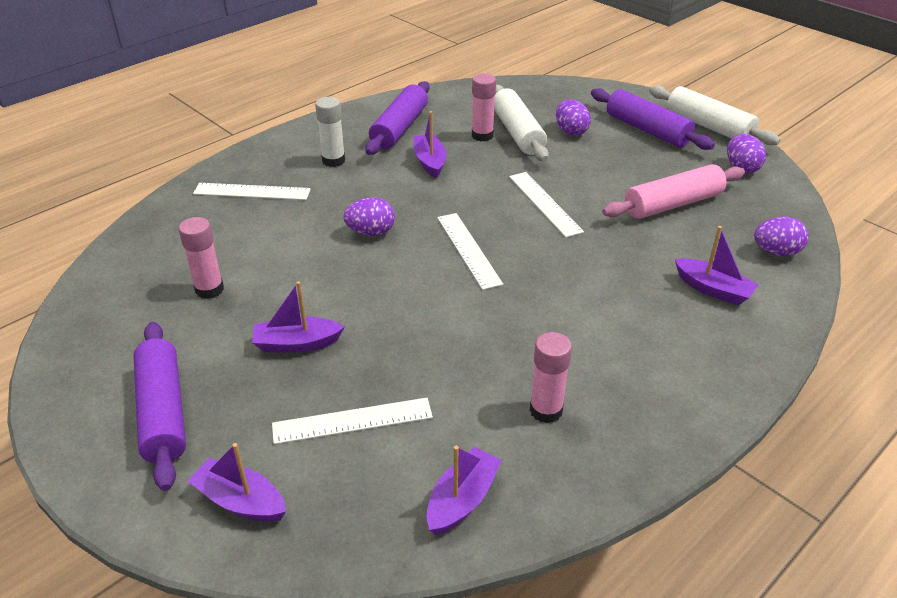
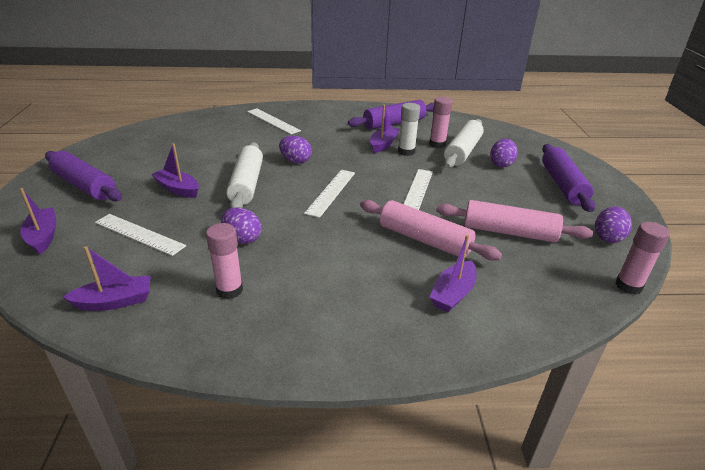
camera: 40 degrees right, 5 degrees down
purple rolling pin [133,322,186,491] -> purple rolling pin turned 75 degrees counterclockwise [45,151,122,202]
pink glue stick [179,217,224,299] -> pink glue stick moved to [615,222,670,295]
white glue stick [315,97,345,167] -> white glue stick moved to [398,103,420,156]
white rolling pin [649,86,780,145] -> white rolling pin moved to [226,142,263,208]
purple boat [675,226,759,305] -> purple boat turned 45 degrees clockwise [429,235,477,312]
purple egg [754,216,808,256] -> purple egg moved to [221,207,261,244]
none -> pink rolling pin [360,200,502,261]

